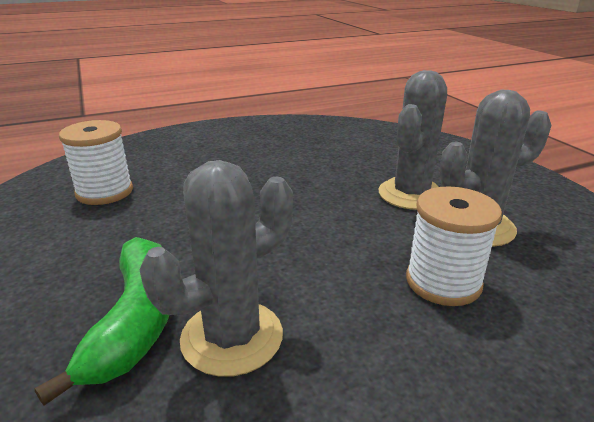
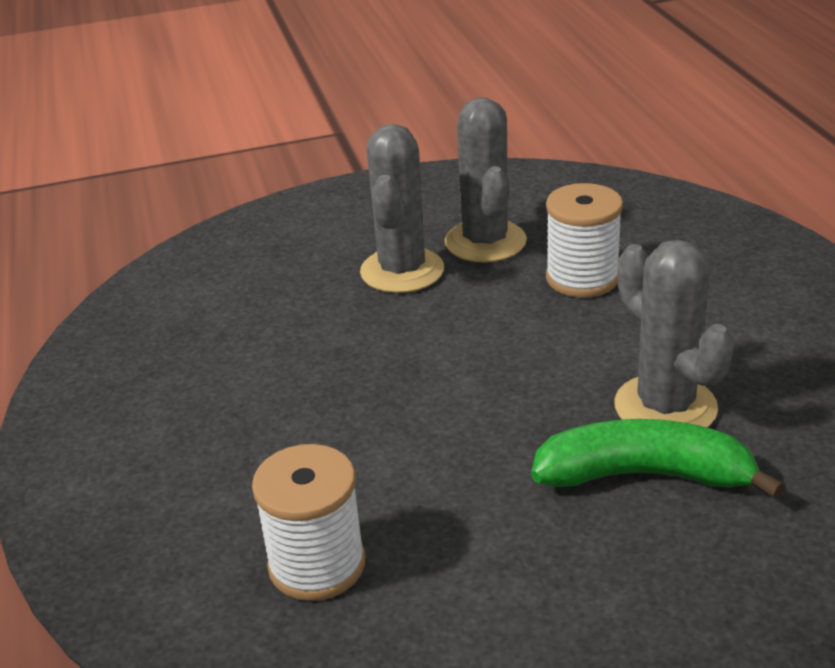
camera: 80 degrees left, 5 degrees up
grey cactus [379,70,447,210] -> grey cactus turned 60 degrees clockwise [360,124,444,293]

